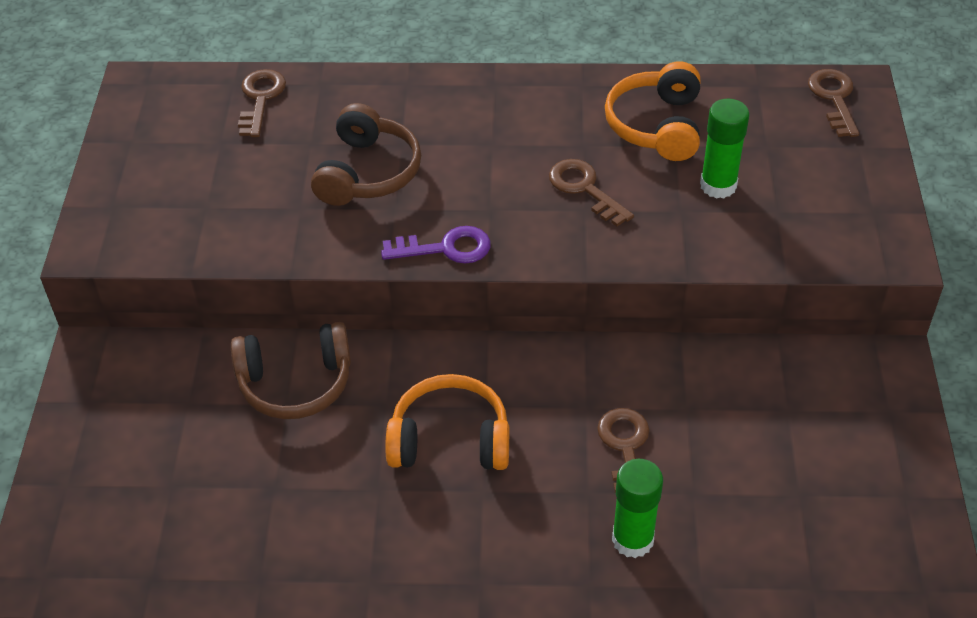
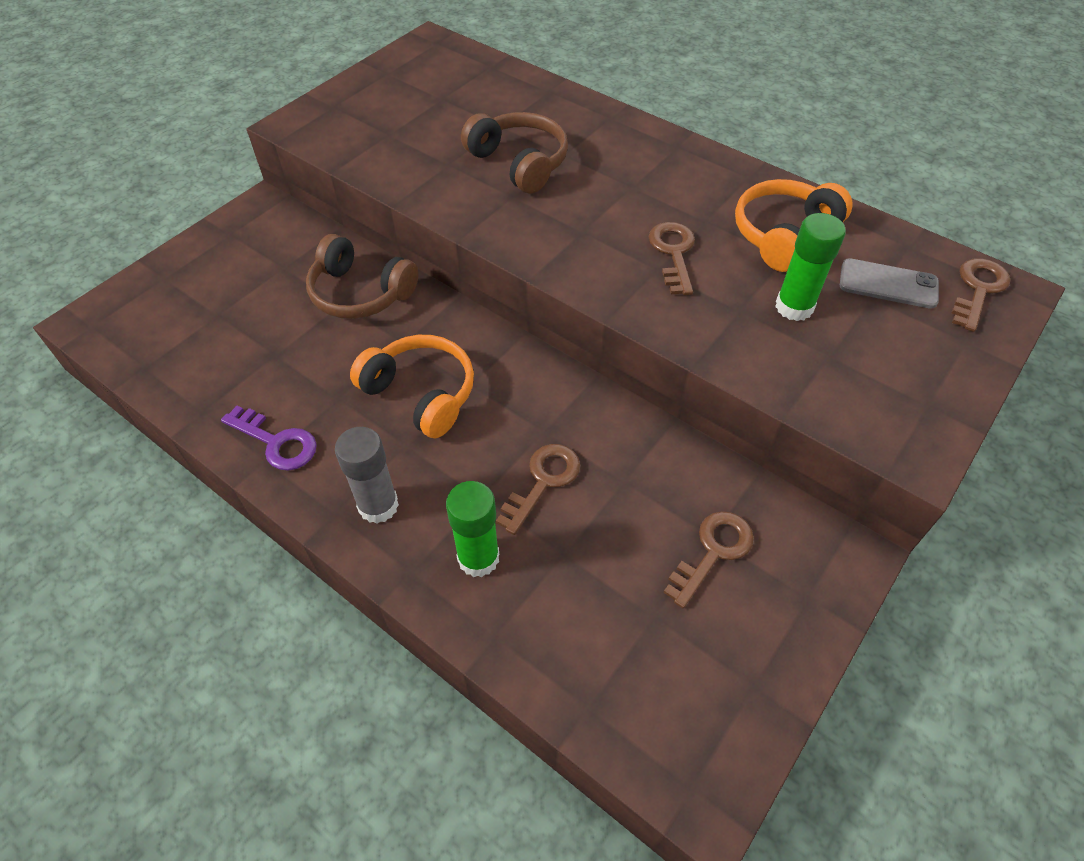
camera: 35 degrees right, 5 degrees up
brown key [238,69,286,137] -> brown key moved to [663,511,754,609]
brown headphones [311,103,421,206] -> brown headphones turned 90 degrees counterclockwise [461,112,568,194]
purple key [381,226,491,264] -> purple key moved to [221,406,317,471]
none -> grey glue stick [335,427,399,524]
none -> grey phone [840,258,939,309]

